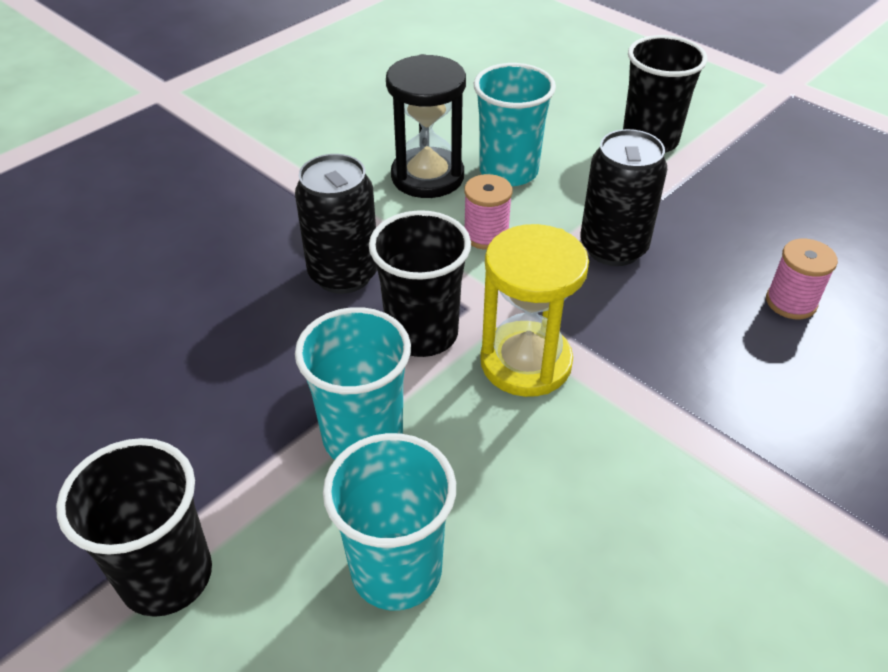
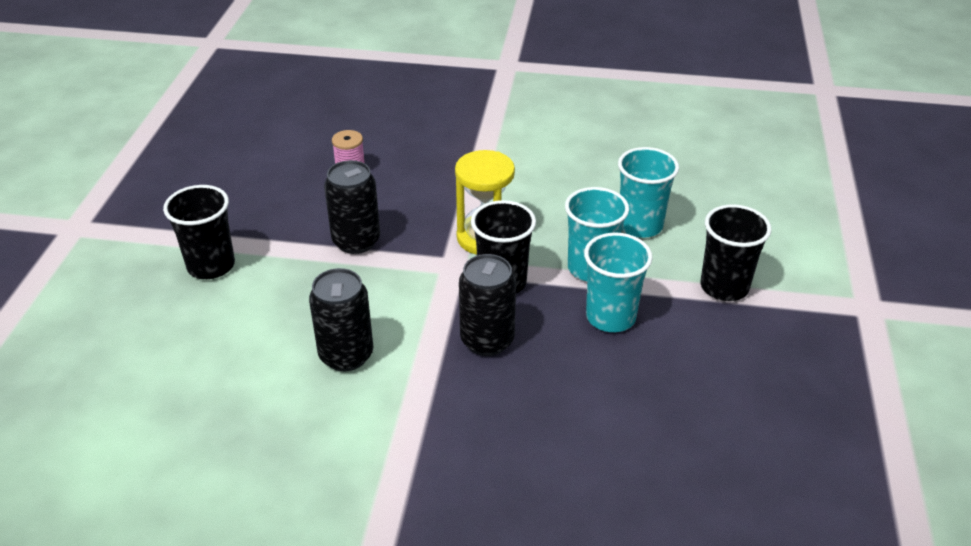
camera: 125 degrees left, 5 degrees down
black hourglass [386,54,466,198] -> black can [309,268,374,371]
pink spool [464,174,513,250] -> none
turquoise cup [474,63,556,186] -> turquoise cup moved to [584,232,653,332]

